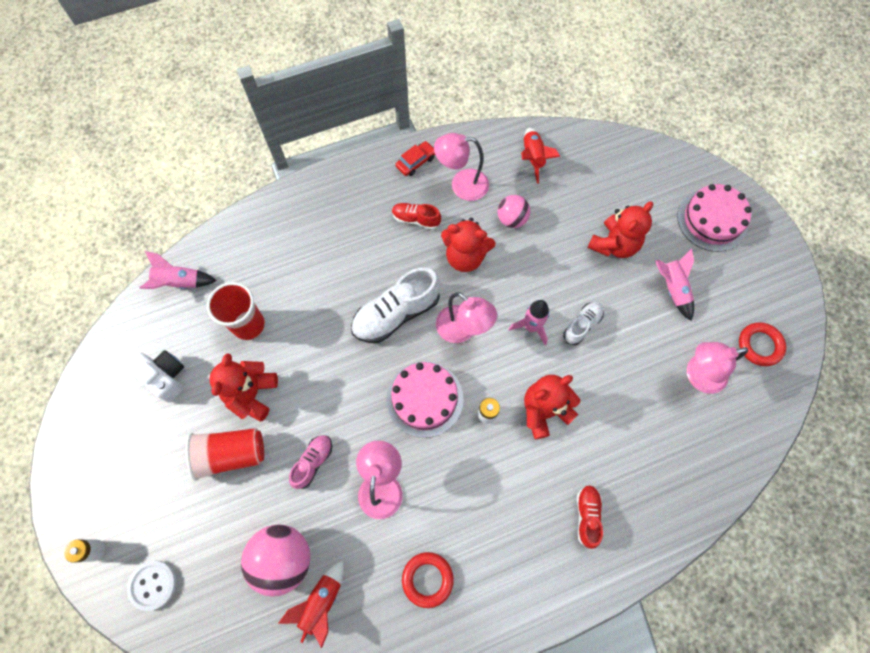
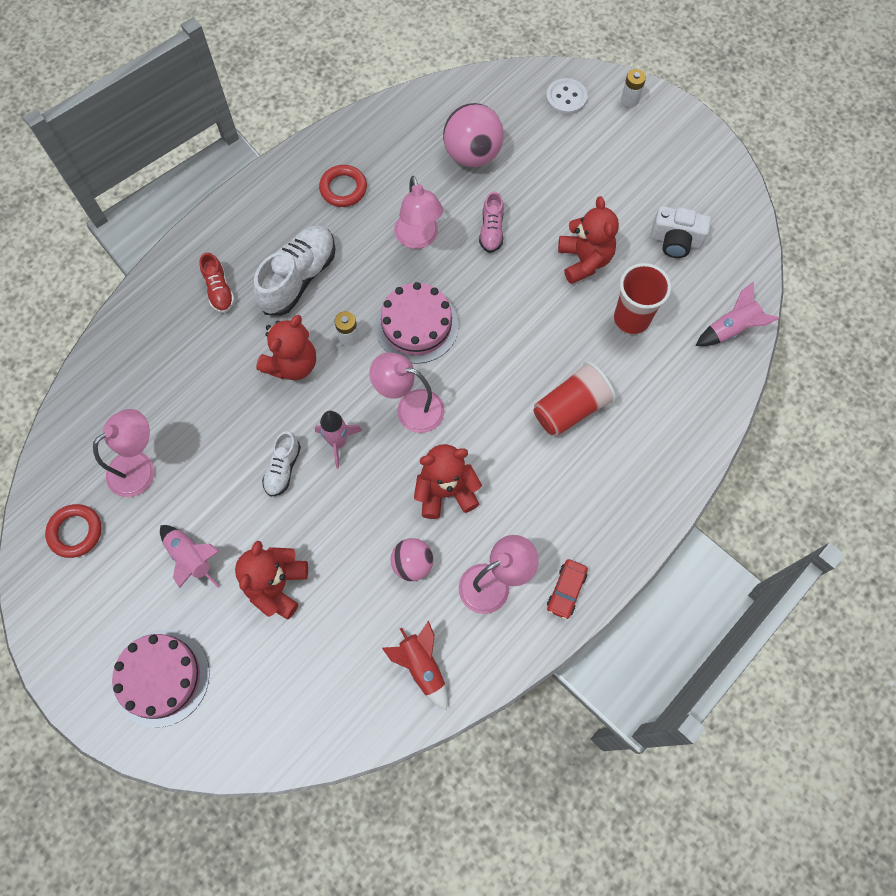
camera: 155 degrees right, 0 degrees up
red cup [186,428,264,481] -> red cup moved to [533,361,616,436]
red rocket [278,560,344,648] -> none
white shoe [351,268,440,343] -> white shoe moved to [253,225,335,316]
red shoe [392,203,441,230] -> none

